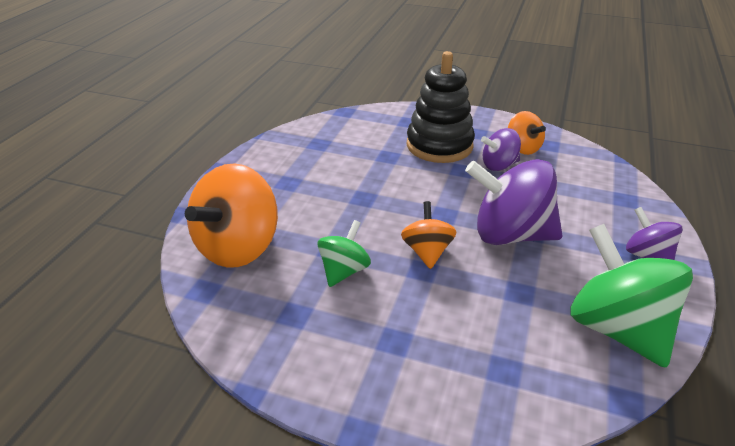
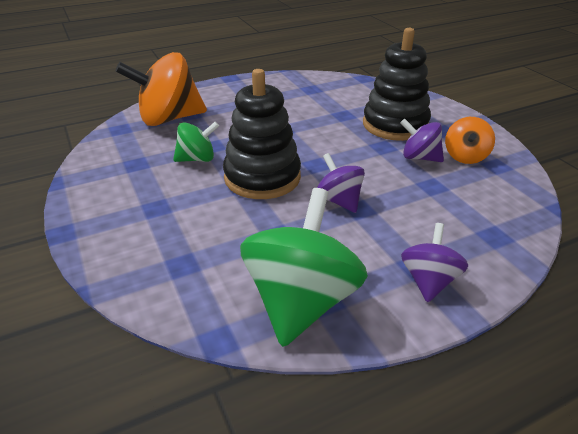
camera: 45 degrees right, 0 degrees up
orange spinning top [401,201,457,269] -> black stacking toy [223,69,301,199]
purple spinning top [465,159,563,245] -> purple spinning top [317,153,365,213], size x0.54

